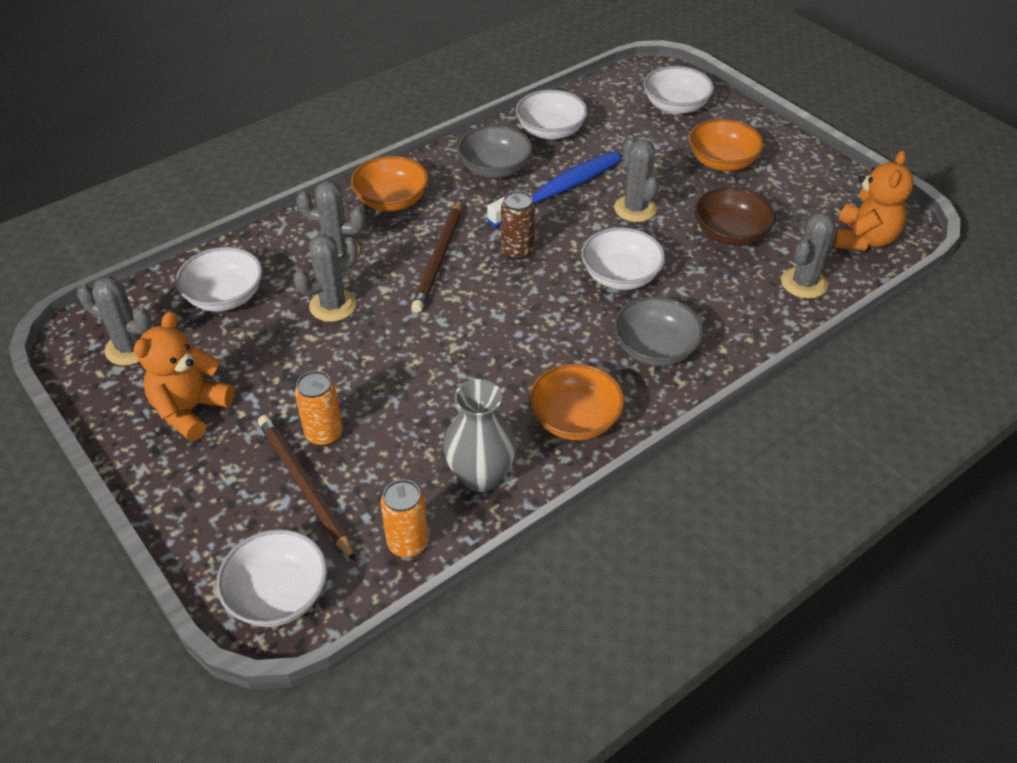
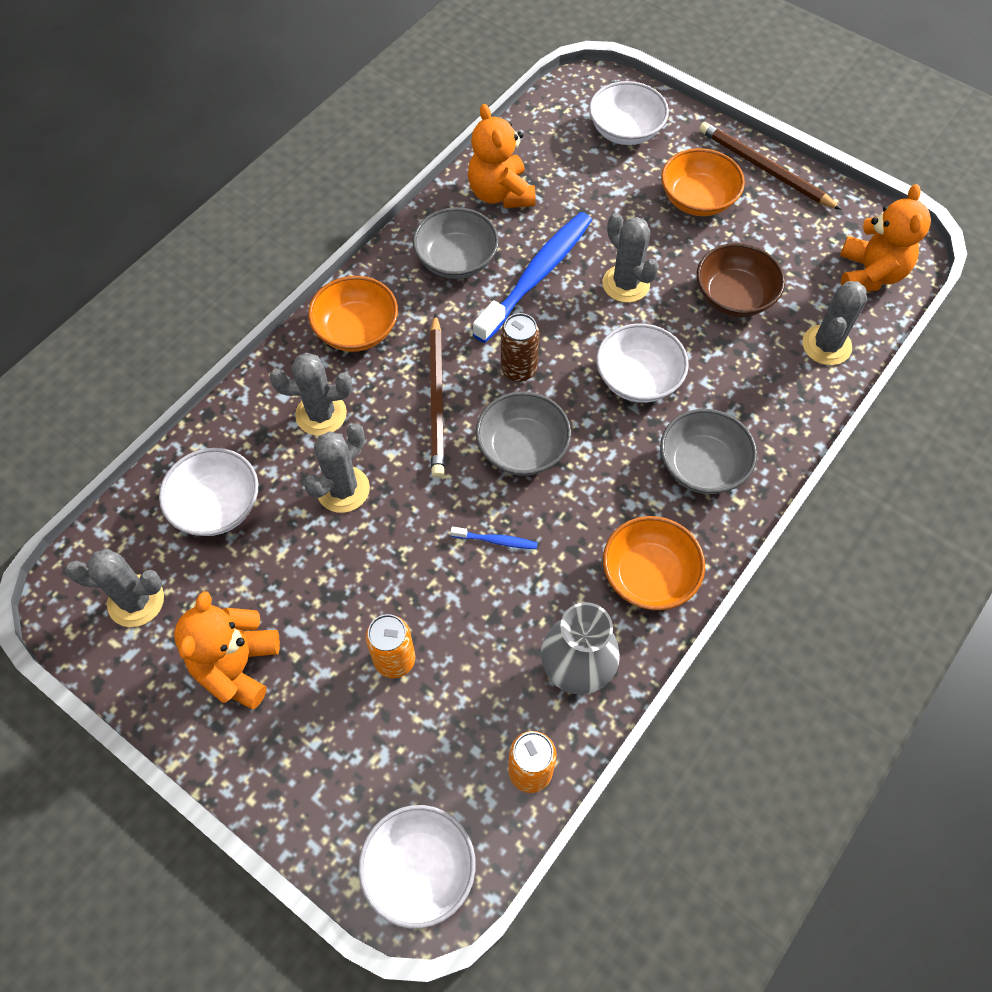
camera: 15 degrees left, 15 degrees up
brown pencil [258,415,355,561] -> brown pencil moved to [699,122,842,210]
white bowl [516,90,588,140] -> orange teddy bear [468,104,535,208]
none -> blue toothbrush [451,527,538,549]
none -> grey bowl [476,391,571,476]

